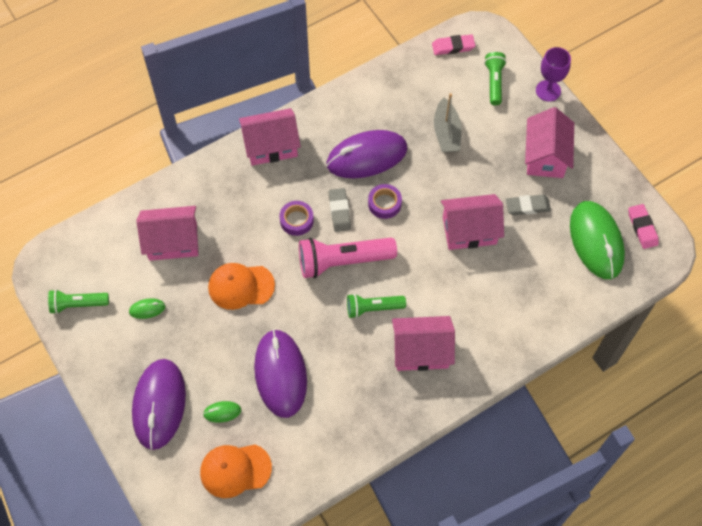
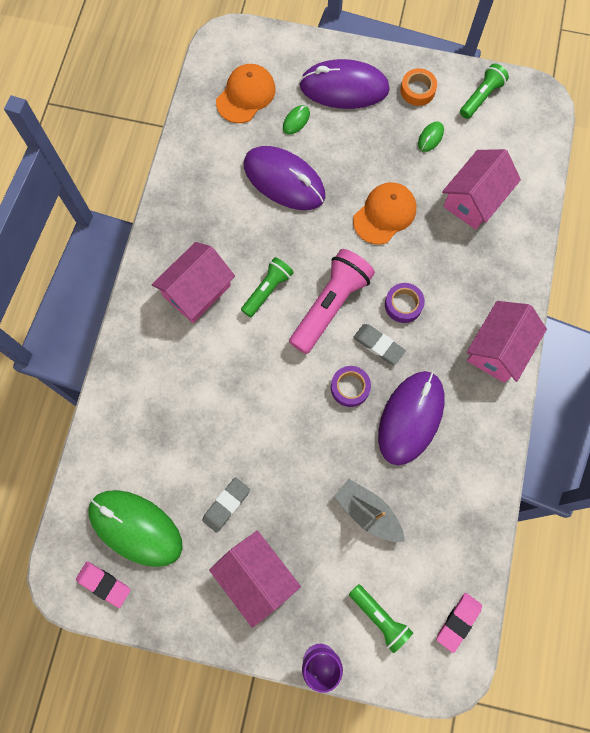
camera: 135 degrees right, 10 degrees up
purple mouse [132,359,186,450] -> purple mouse turned 45 degrees counterclockwise [299,59,390,109]
pink house [441,194,504,250] -> none
none -> orange tape [400,68,437,106]

